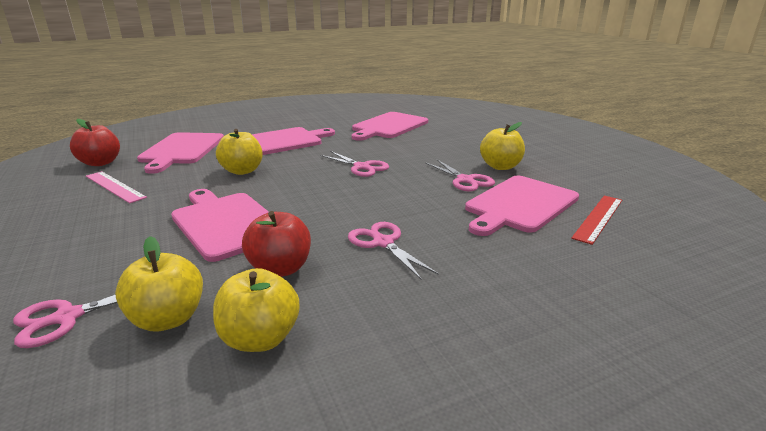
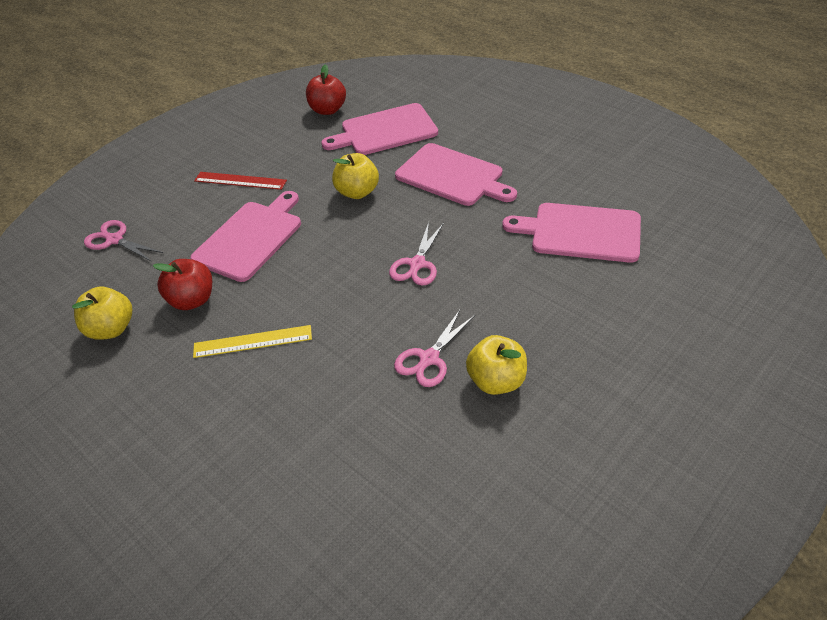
camera: 70 degrees right, 20 degrees up
pink ruler [86,171,147,203] -> none
yellow apple [115,236,203,331] -> none
pink scissors [348,222,439,280] -> yellow ruler [193,325,312,358]
pink cutting board [465,176,579,236] -> none
red ruler [571,196,622,245] -> red ruler moved to [194,172,287,190]

